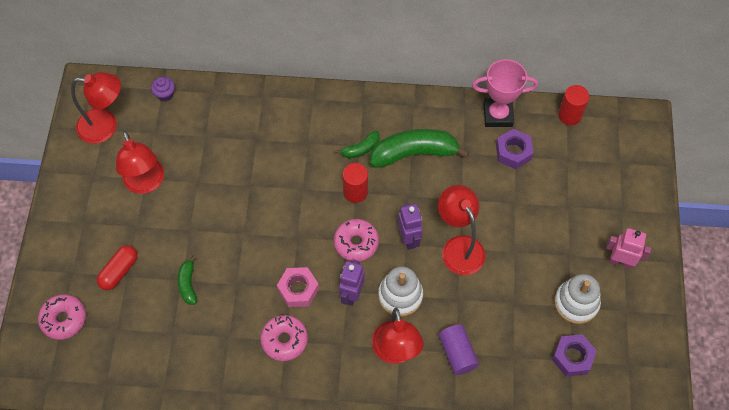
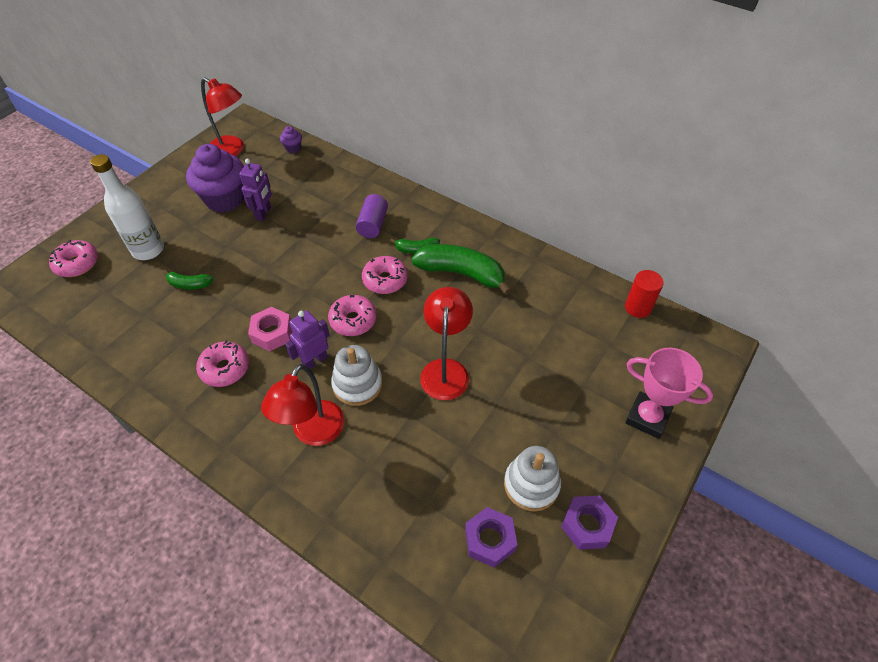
camera: 30 degrees right, 10 degrees down
red capsule [97,245,137,290] -> white bottle [90,154,164,260]
red lamp [116,131,164,194] -> purple cupcake [186,144,244,213]
green banana [178,256,197,305] -> green banana turned 105 degrees counterclockwise [163,270,213,289]
red cylinder [343,163,368,203] -> pink donut [362,256,408,294]
purple robot [398,204,423,250] -> purple robot moved to [239,159,272,221]
purple cylinder [439,324,479,375] -> purple cylinder moved to [356,194,388,238]
pink trophy [472,59,538,127] -> pink trophy moved to [625,348,713,439]
purple nut [496,129,533,169] -> purple nut moved to [561,496,618,550]
pink robot [606,228,651,269] -> none

